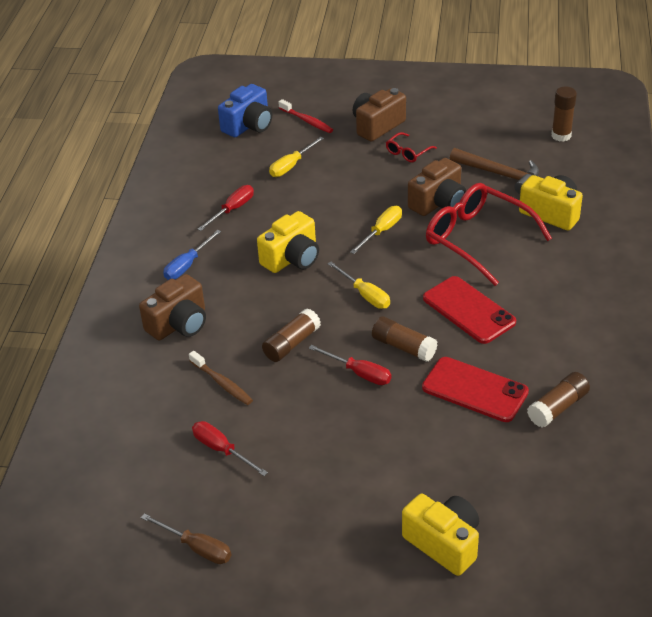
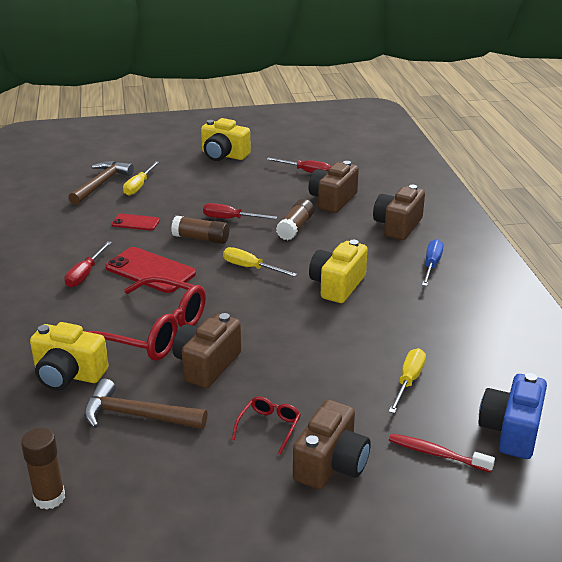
camera: 160 degrees right, 10 degrees down
brown screwdriver [141,513,231,564] -> none
brown toothbrush [189,351,253,405] -> brown camera [308,161,359,213]
red screwdriver [197,185,254,231] -> red screwdriver moved to [64,241,112,287]
yellow screwdriver [350,206,402,254] -> yellow screwdriver moved to [123,161,159,196]
yellow camera [402,494,479,576] -> yellow camera moved to [201,118,251,161]
red phone [422,357,529,422] -> red phone [111,214,160,231], size x0.57
brown glue stick [527,372,590,428] -> none
none -> brown hammer [68,161,134,205]

